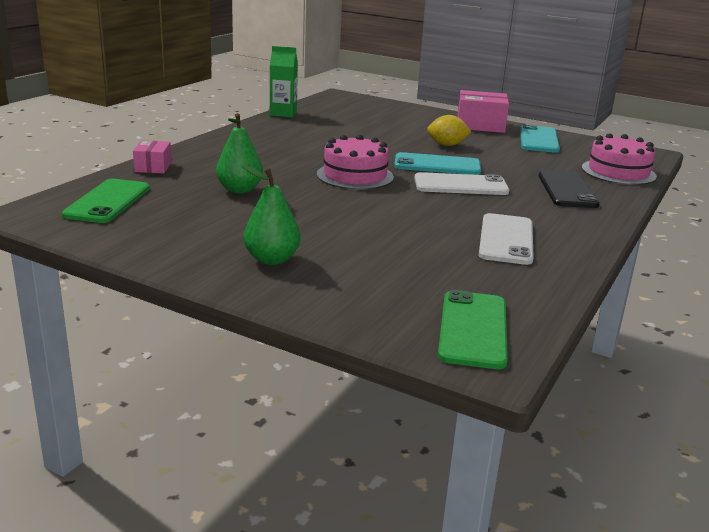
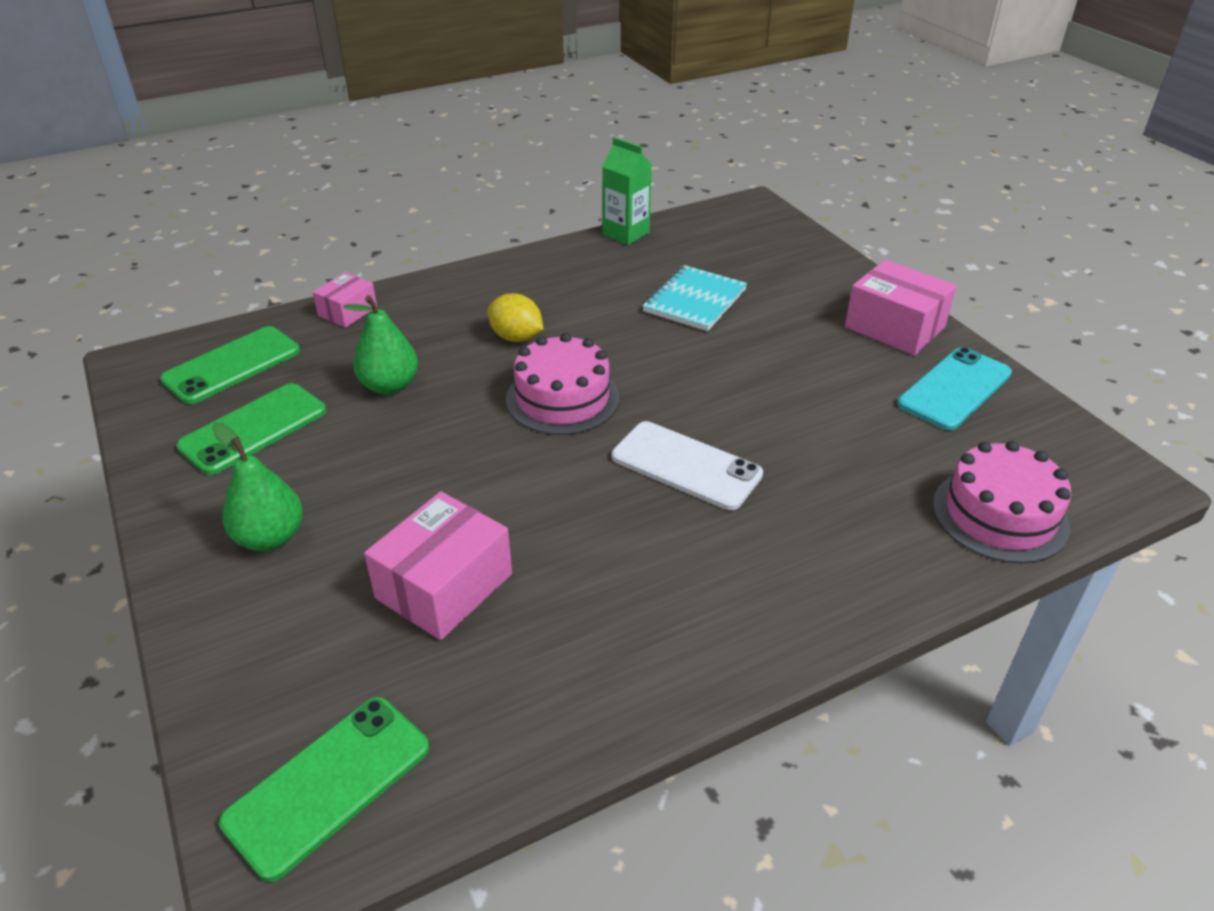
camera: 35 degrees right, 15 degrees up
turquoise phone [394,152,481,175] -> none
yellow lemon [427,115,471,146] -> yellow lemon moved to [487,293,543,342]
white phone [479,213,534,265] -> none
black phone [539,170,600,208] -> none
none -> green phone [176,383,326,475]
none -> pink box [364,491,512,640]
none -> turquoise notebook [642,265,747,331]

